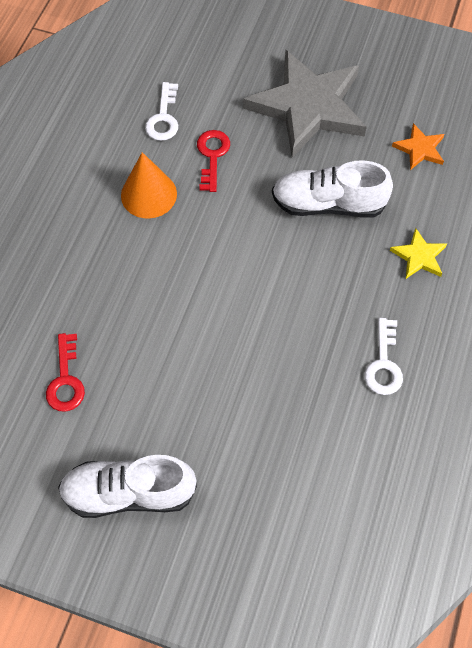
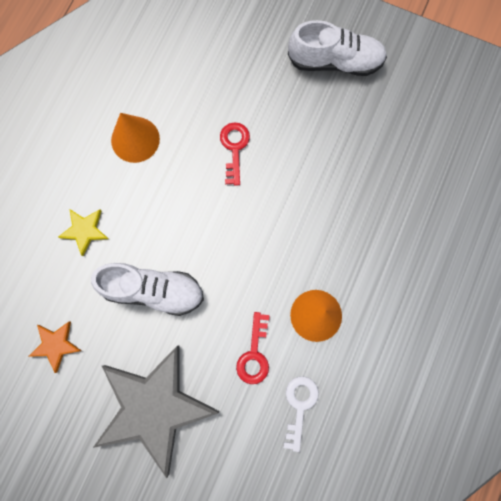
camera: 175 degrees left, 15 degrees up
red key [46,333,85,411] -> red key moved to [220,122,250,186]
white key [365,318,403,395] -> orange cone [111,113,160,163]

